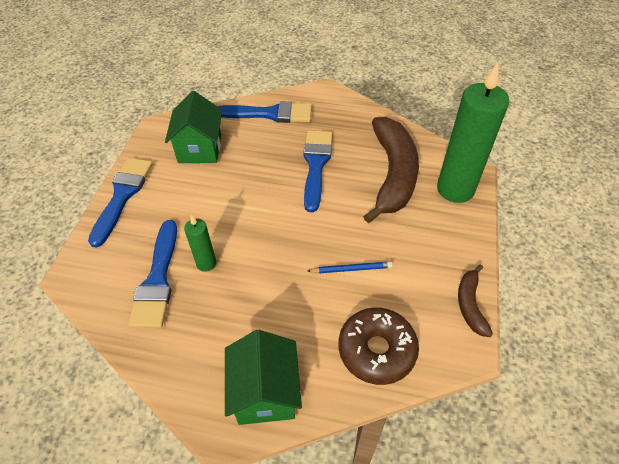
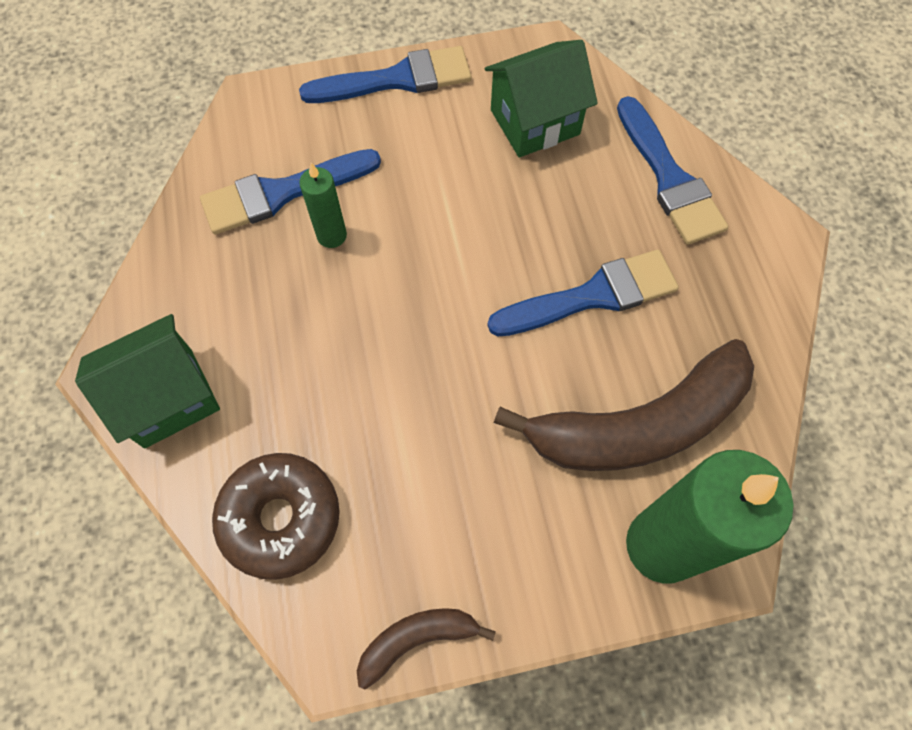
camera: 65 degrees right, 15 degrees up
blue pencil [307,261,393,273] -> none

